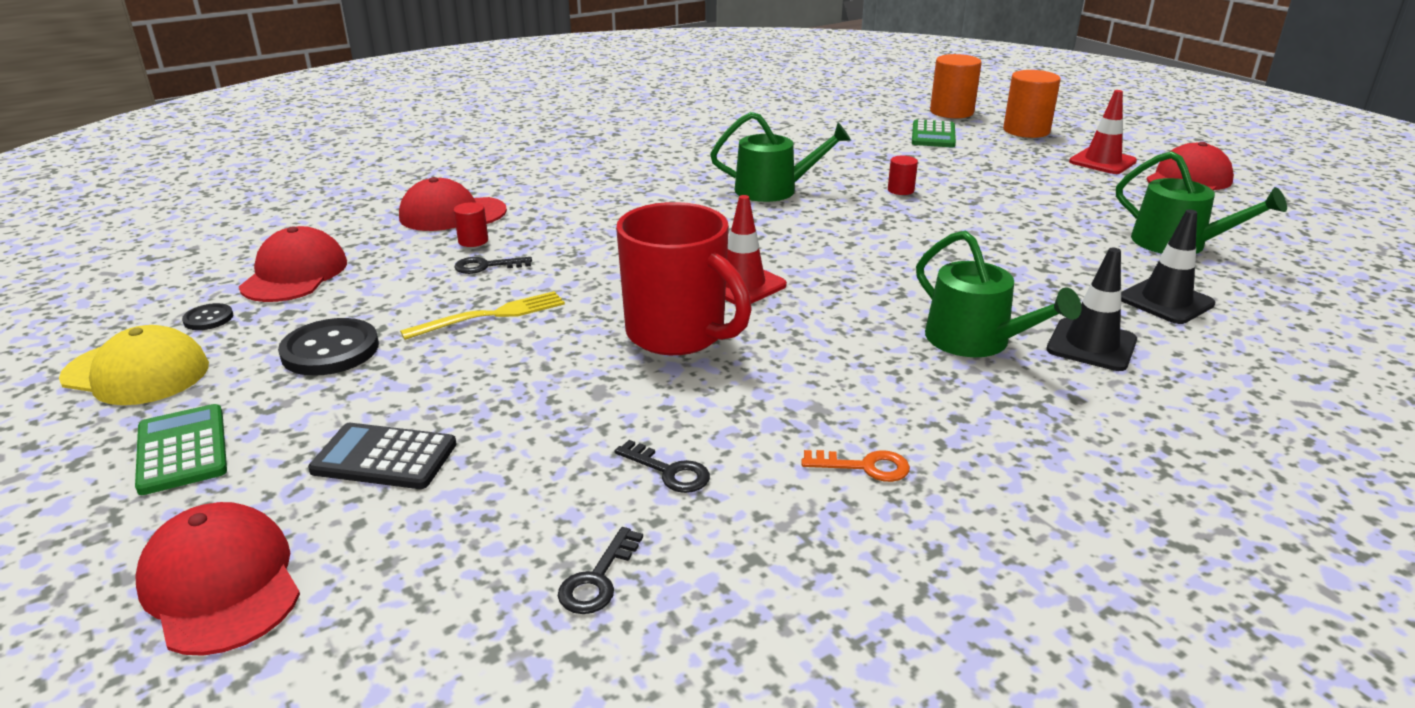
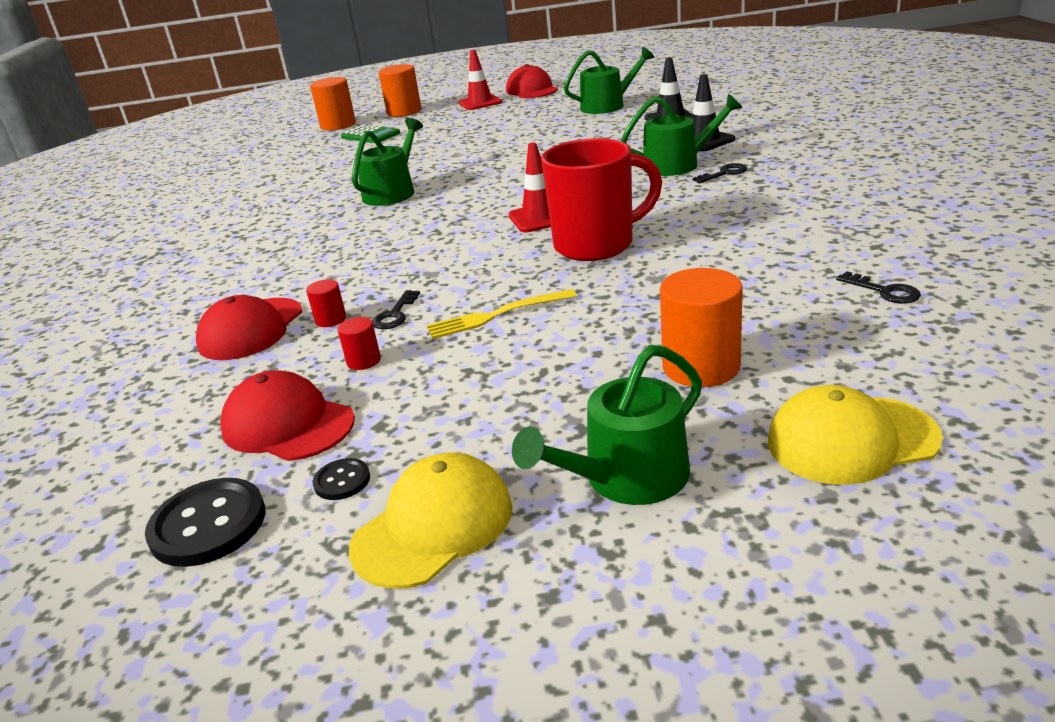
camera: 60 degrees left, 0 degrees up
green calculator [135,404,227,495] -> green watering can [512,345,702,505]
red cap [135,502,300,656] -> yellow cap [768,385,943,485]
black button [278,318,379,376] -> black button moved to [145,478,265,567]
black calculator [308,423,457,489] -> orange cylinder [660,268,743,387]
yellow fork [400,291,565,340] -> yellow fork turned 105 degrees counterclockwise [427,289,577,339]
black key [615,440,710,493] -> black key moved to [692,163,747,183]
orange key [801,450,910,482] -> none
red cylinder [888,156,918,195] -> red cylinder moved to [337,317,381,370]

